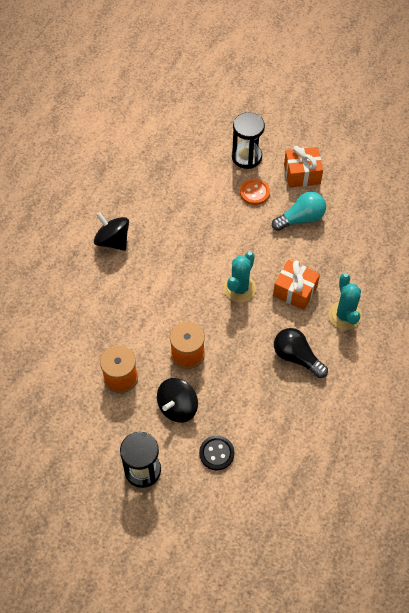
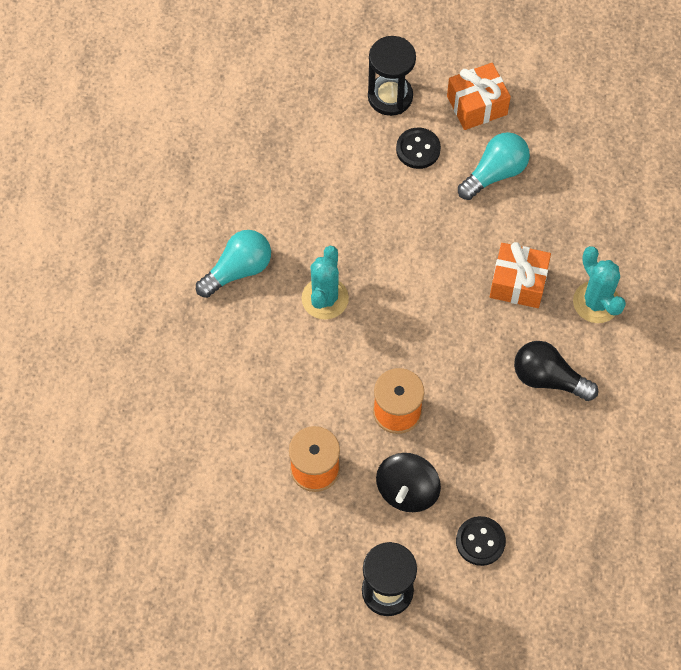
camera: 15 degrees left, 5 degrees up
black spinning top [94,212,129,251] -> turquoise light bulb [196,230,271,298]
turquoise cactus [224,252,256,302] -> turquoise cactus moved to [302,246,349,320]
orange button [240,178,270,205] -> black button [396,127,441,169]

